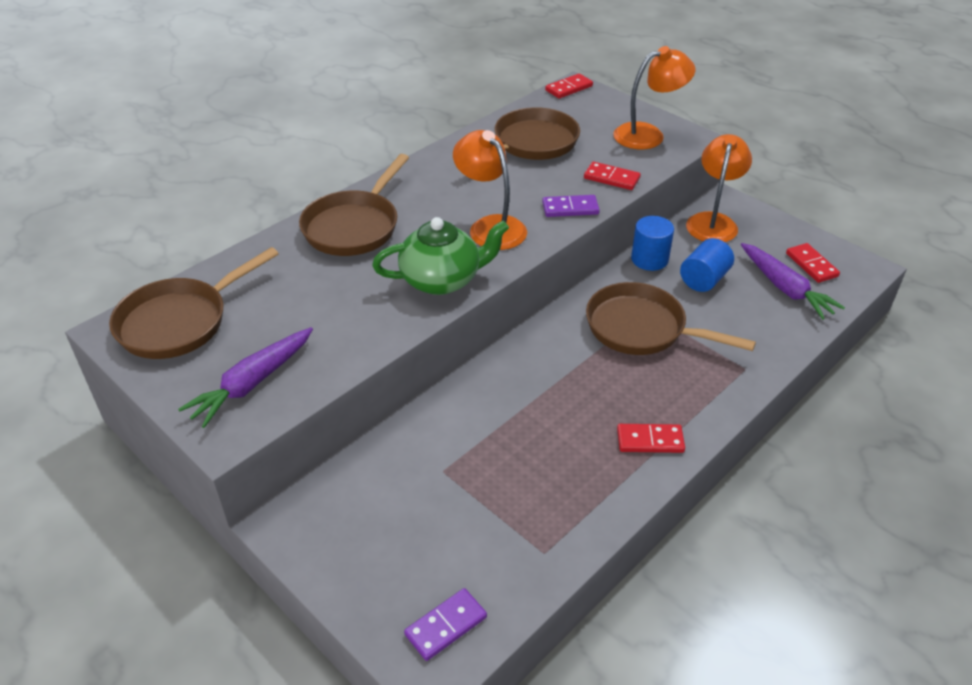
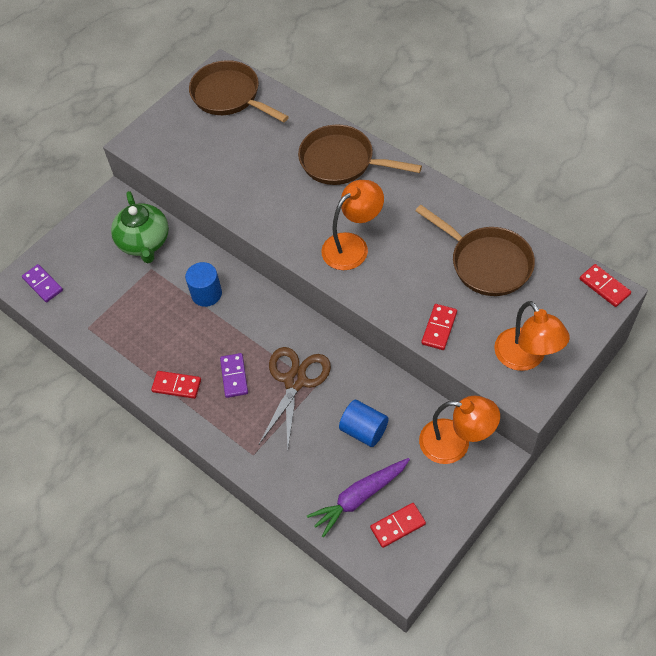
camera: 90 degrees right, 15 degrees up
purple carrot [178,327,313,428] -> none
green teapot [372,217,509,295] -> green teapot moved to [111,191,169,263]
purple domino [542,195,600,217] -> purple domino moved to [220,353,248,398]
brown pan [586,282,756,355] -> brown scissors [259,347,331,449]
red domino [617,424,685,453] -> red domino turned 75 degrees counterclockwise [151,371,201,399]
blue cylinder [631,216,674,271] -> blue cylinder moved to [185,262,222,307]

